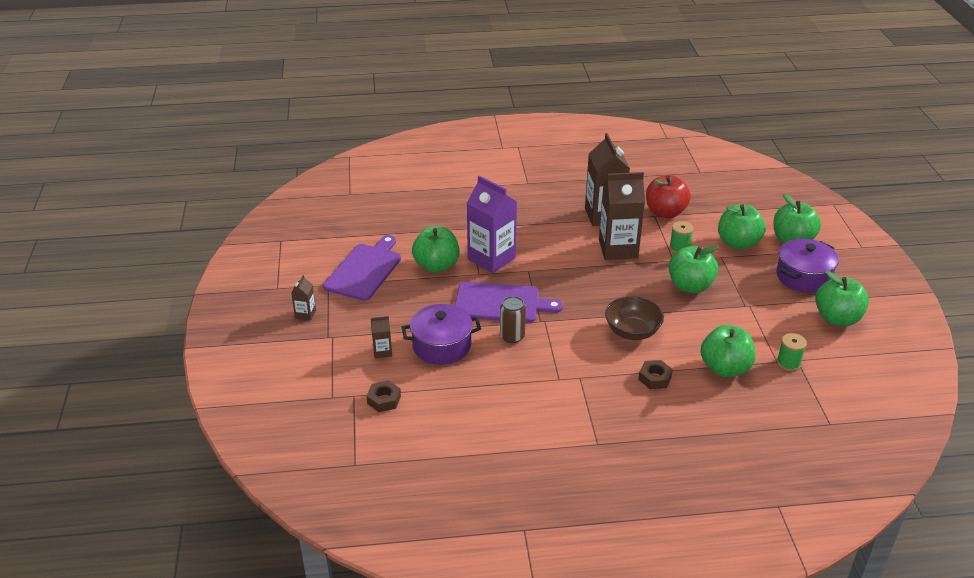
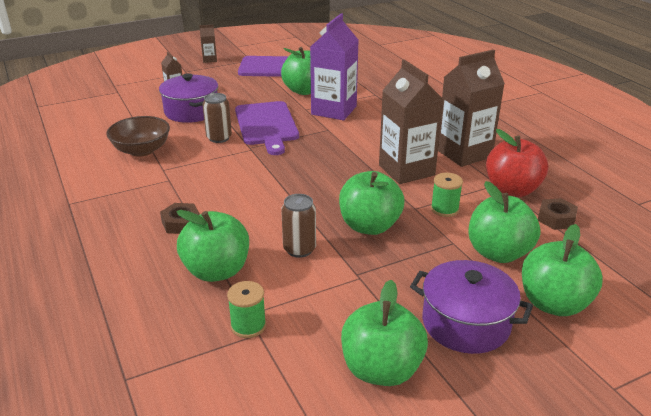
camera: 70 degrees right, 5 degrees down
brown nut [366,380,401,412] -> brown nut moved to [538,198,578,230]
brown bowl [605,296,664,340] -> brown bowl moved to [106,116,170,157]
none -> brown can [281,194,316,258]

